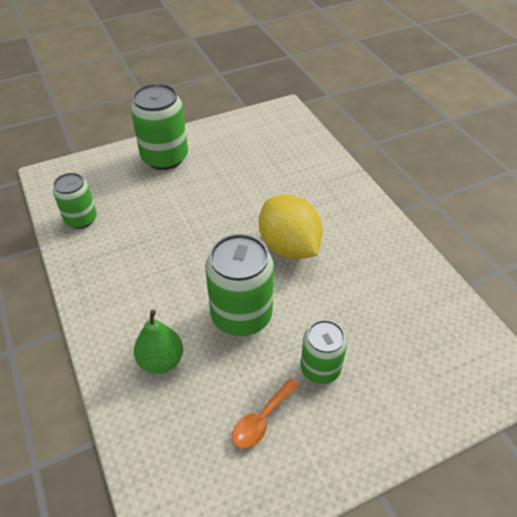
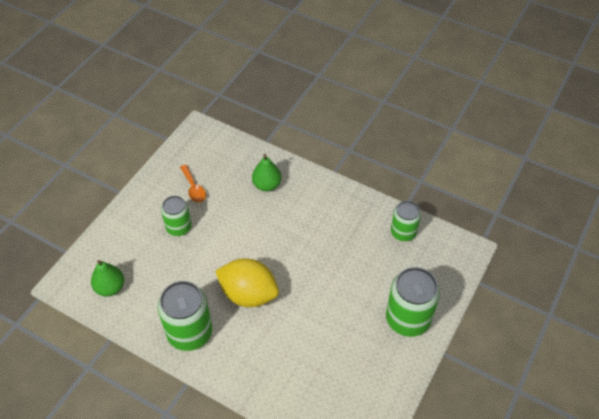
camera: 145 degrees right, 5 degrees up
green can [205,234,274,336] -> green can moved to [158,281,212,351]
orange spoon [232,378,299,449] -> orange spoon turned 150 degrees clockwise [180,165,206,203]
none -> green pear [91,260,124,296]

